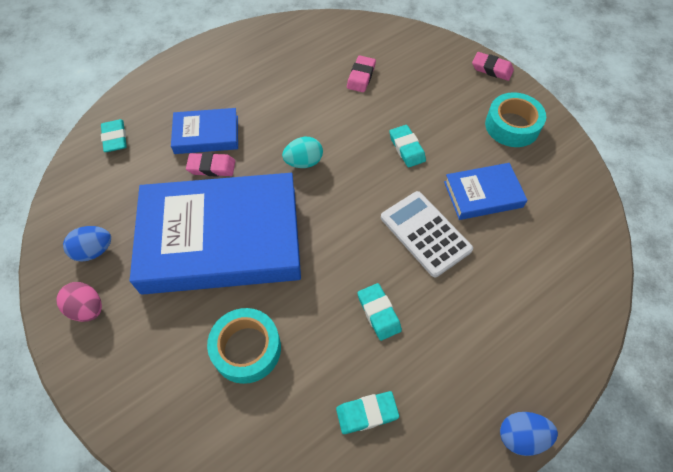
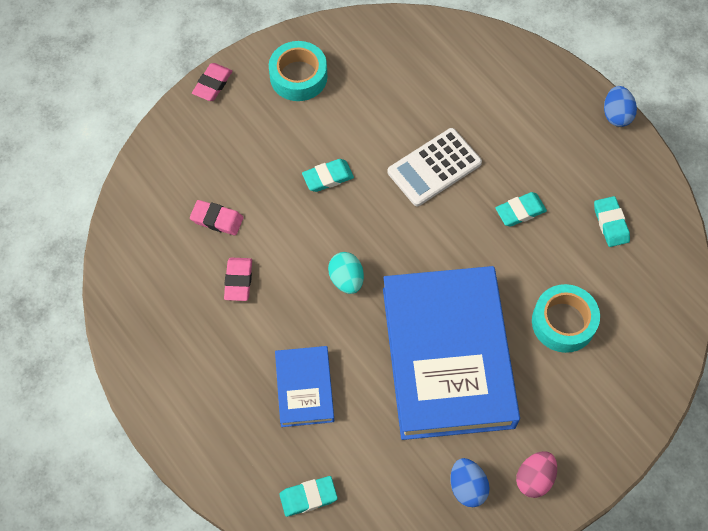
camera: 90 degrees left, 5 degrees up
pink eraser [186,152,235,177] -> pink eraser moved to [224,258,252,301]
blue book [444,163,527,220] -> none

